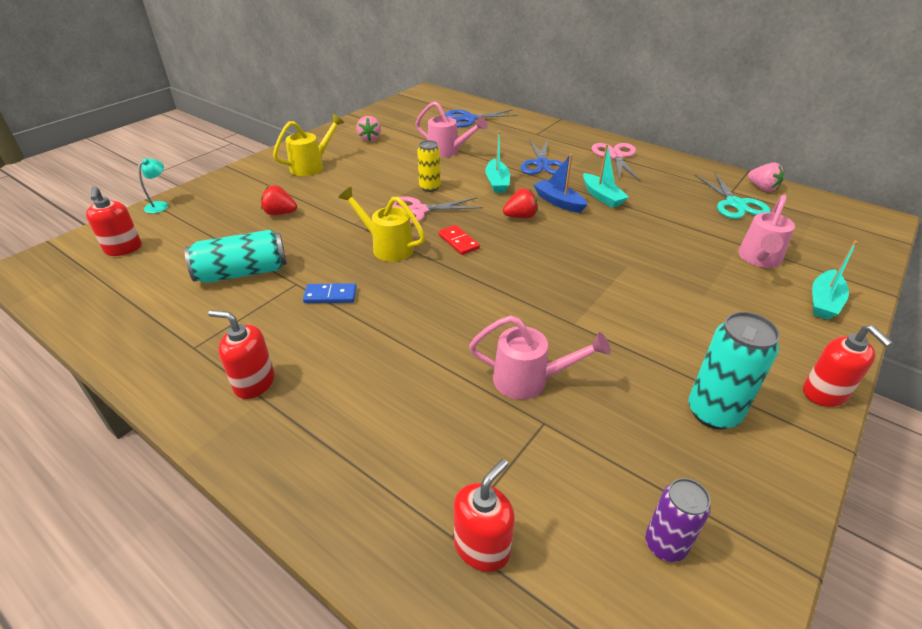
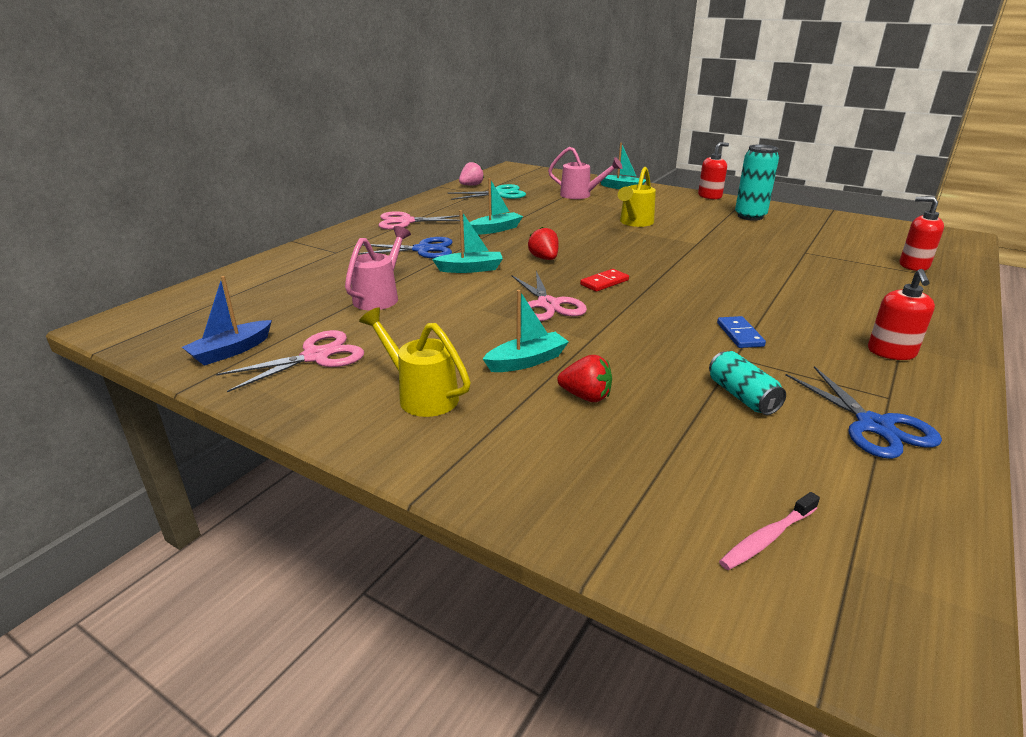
camera: 95 degrees left, 10 degrees down
red soap dispenser [86,186,142,256] -> pink toothbrush [719,492,820,570]
turquoise lamp [138,158,168,213] -> none
turquoise can [185,230,287,283] -> turquoise can [709,351,786,415], size x0.65
red strawberry [261,185,297,215] -> red strawberry turned 75 degrees counterclockwise [557,355,612,402]
yellow watering can [338,187,425,262] -> yellow watering can moved to [618,167,656,227]
pink strawberry [356,116,381,141] -> pink scissors [216,330,364,392]
yellow can [417,140,440,192] -> none
blue scissors [445,110,518,127] -> blue scissors moved to [785,366,942,459]
pink watering can [469,315,611,400] -> none
blue boat [534,154,588,213] -> blue boat moved to [182,276,272,366]
purple can [645,478,711,562] -> none
none -> turquoise boat [483,290,569,372]

